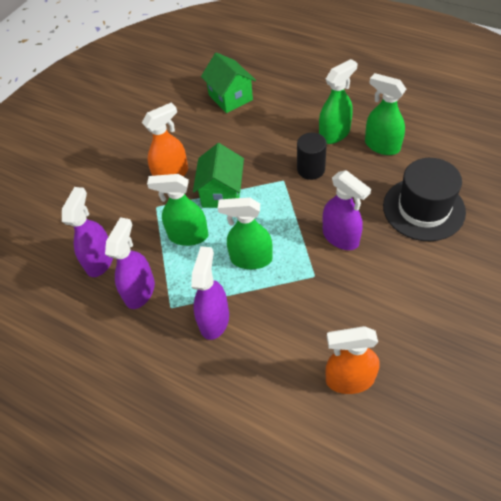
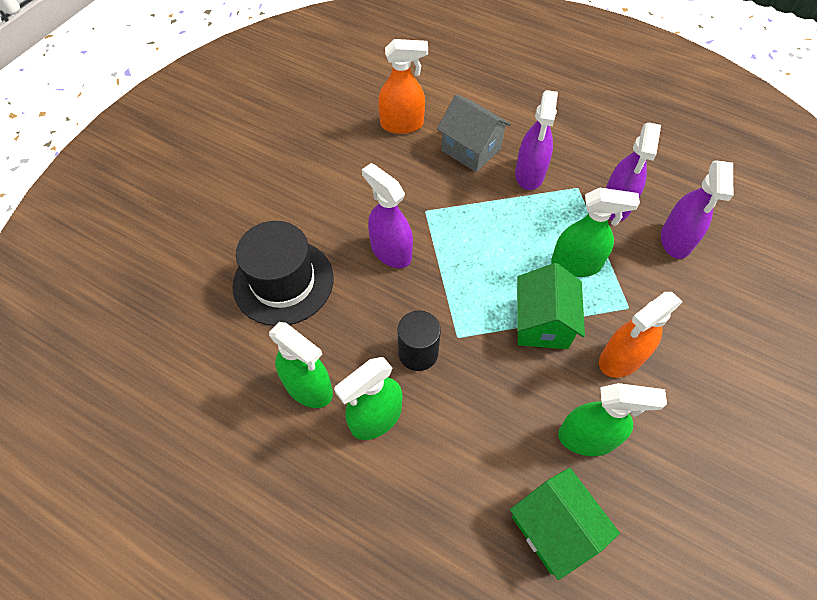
camera: 175 degrees right, 5 degrees up
green spray bottle [218,197,273,269] -> green spray bottle moved to [558,383,667,456]
none -> grey house [437,94,511,172]

